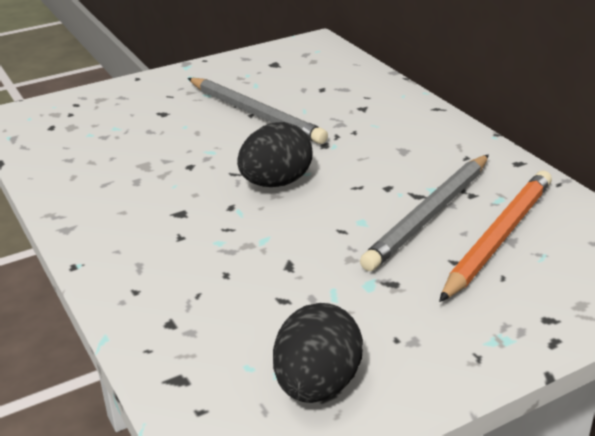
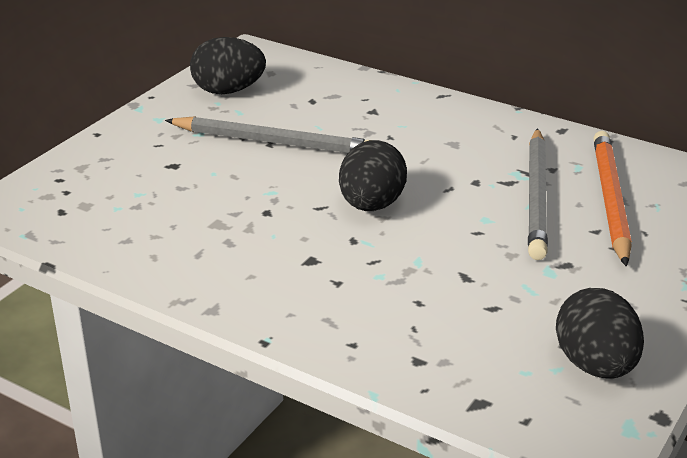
camera: 30 degrees left, 0 degrees up
none -> black egg [190,37,266,94]

